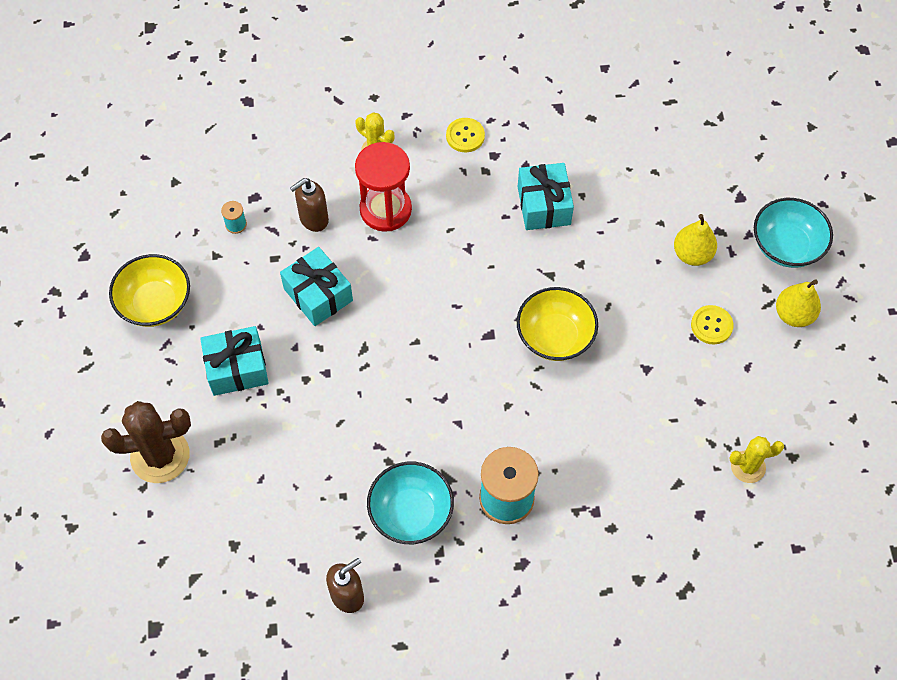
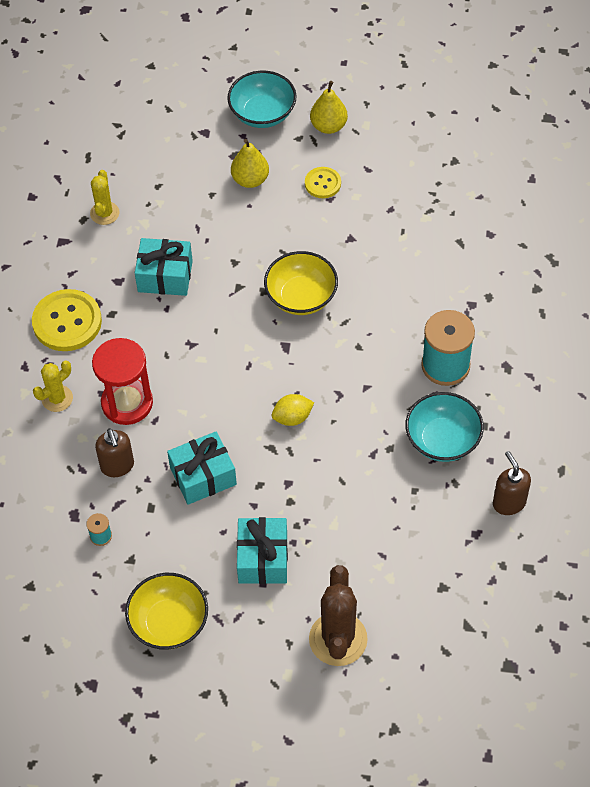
camera: 75 degrees left, 5 degrees down
yellow button [446,118,485,152] -> yellow button [32,289,102,351], size x1.80
yellow cactus [729,436,784,483] -> yellow cactus moved to [90,170,119,225]
none -> yellow lemon [272,394,314,426]

